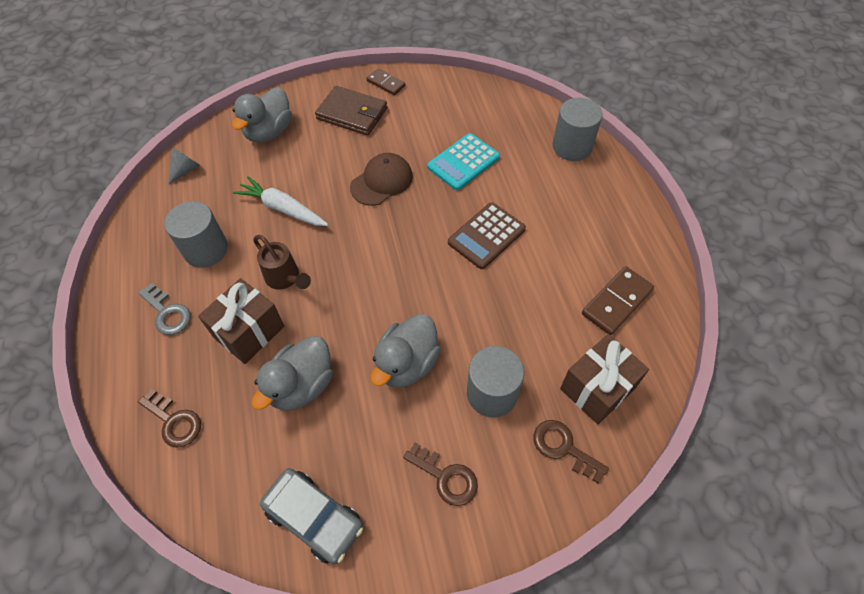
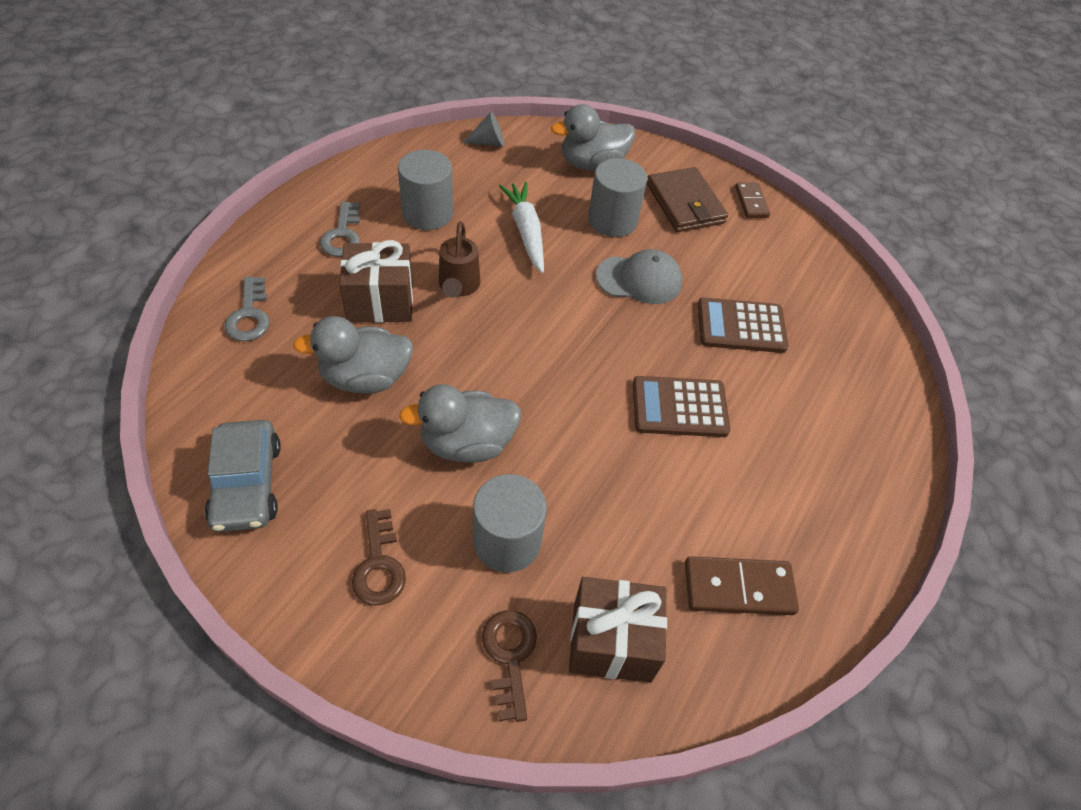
camera: 40 degrees right, 5 degrees down
brown key [138,389,201,448] -> grey key [225,276,269,341]
brown cap [350,153,413,206] -> grey cap [596,249,682,304]
turquoise calculator [427,133,500,190] -> brown calculator [698,297,788,353]
grey cylinder [553,98,603,161] -> grey cylinder moved to [588,158,647,237]

